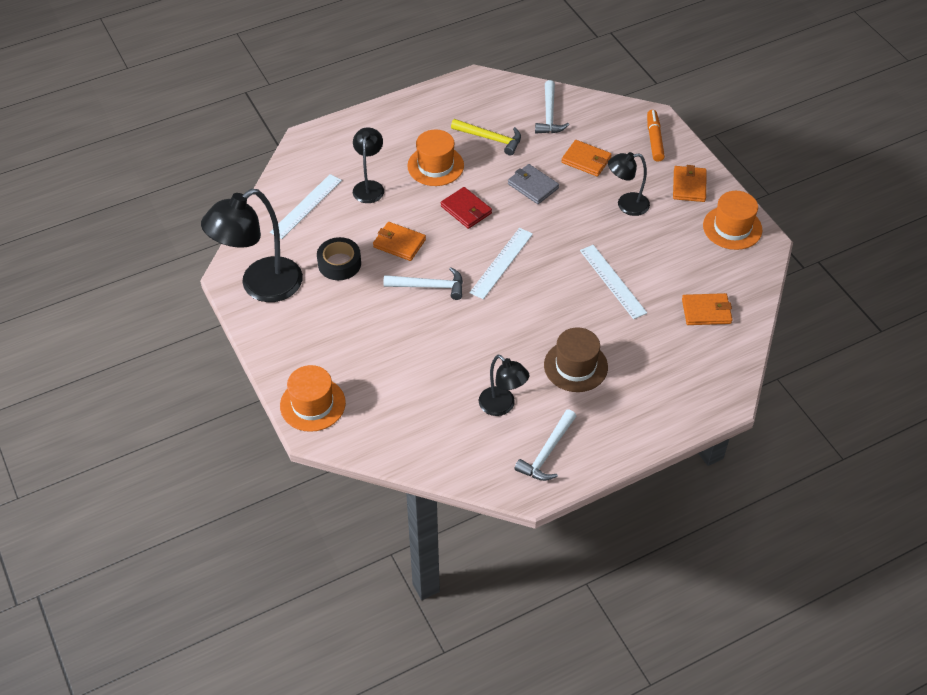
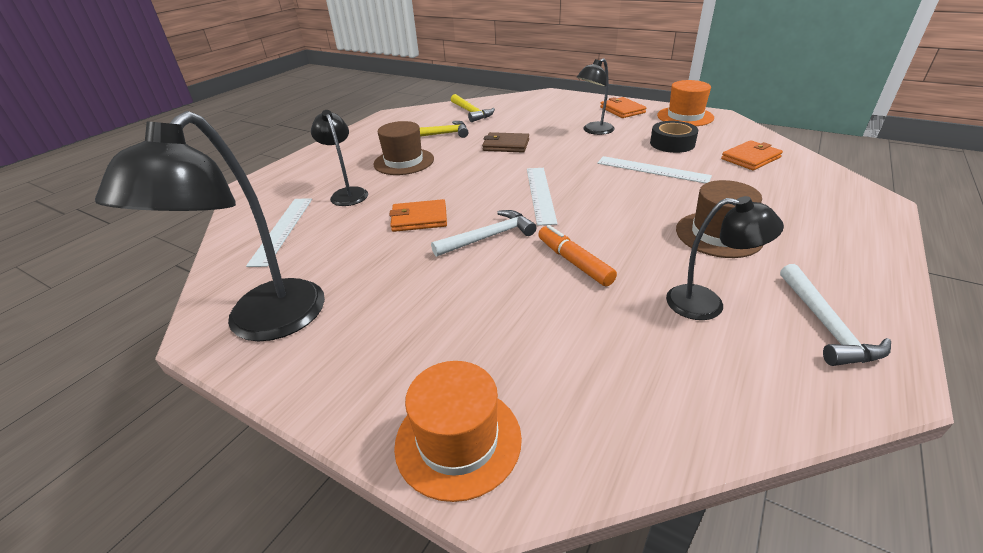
camera: 30 degrees left, 15 degrees down
black tape [317,237,361,280] -> black tape moved to [650,121,698,153]
orange hat [407,130,464,186] -> brown hat [373,121,434,175]
red wallet [441,187,492,229] -> none
grey wallet [508,164,559,204] -> brown wallet [482,132,529,153]
white hammer [535,80,569,133] -> yellow hammer [451,94,495,122]
orange wallet [561,140,612,177] -> none
orange marker [647,110,665,162] -> orange marker moved to [538,225,617,287]

